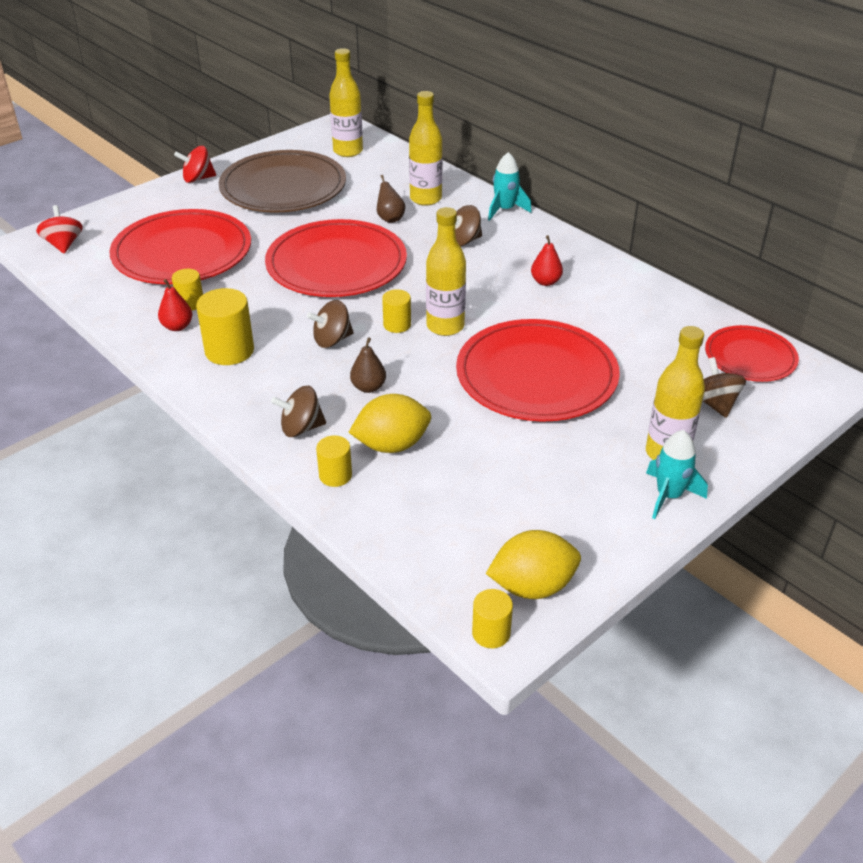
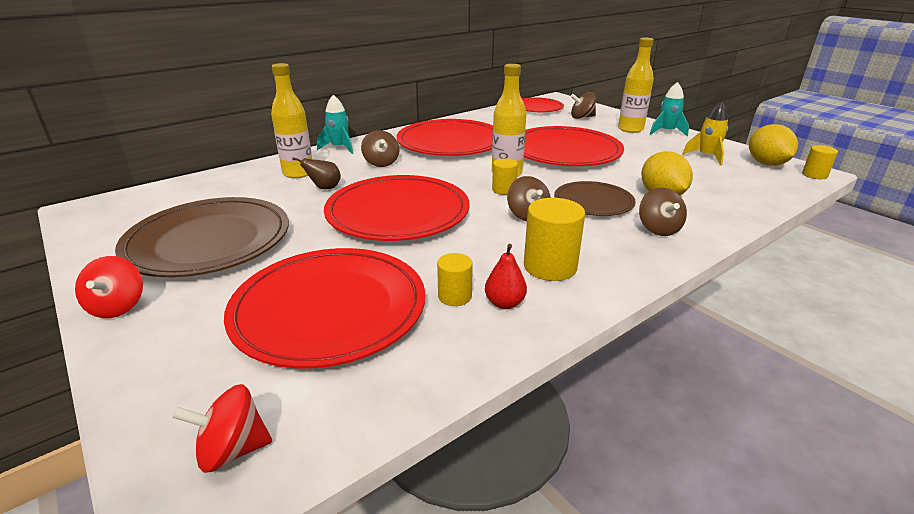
camera: 85 degrees left, 10 degrees down
yellow cylinder [316,435,352,487] -> none
yellow bottle [329,48,363,157] -> none
brown pear [350,337,386,393] -> brown plate [554,181,636,216]
red pear [531,235,563,286] -> red plate [396,119,493,156]
none -> yellow rocket [682,102,728,166]

